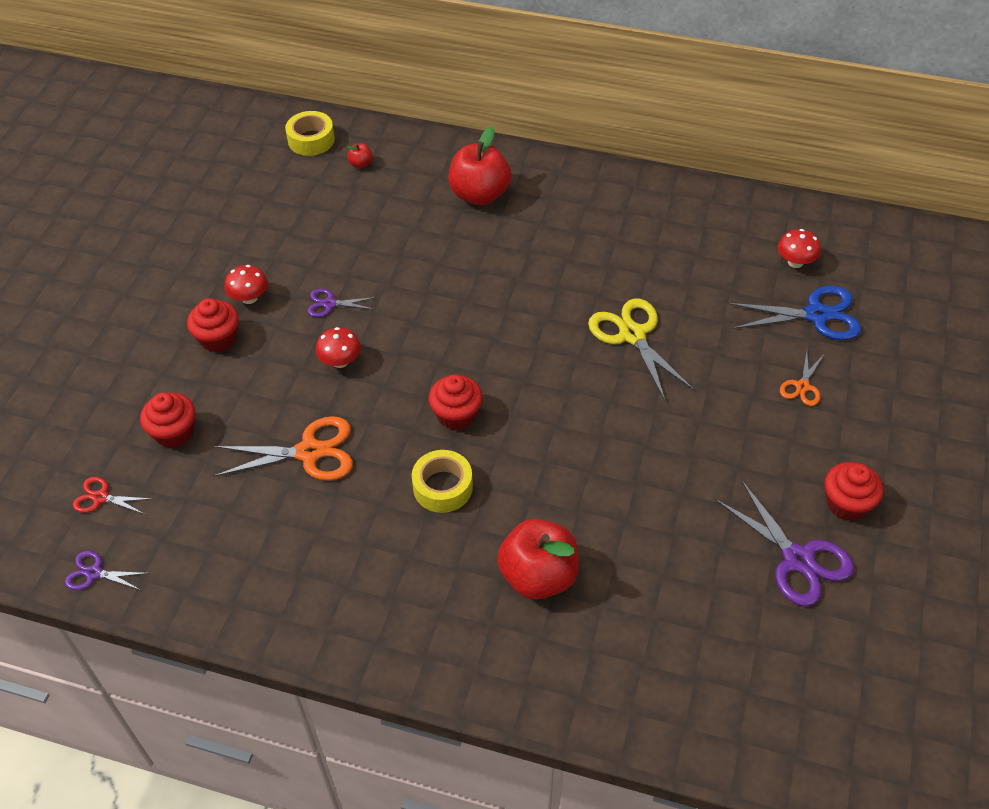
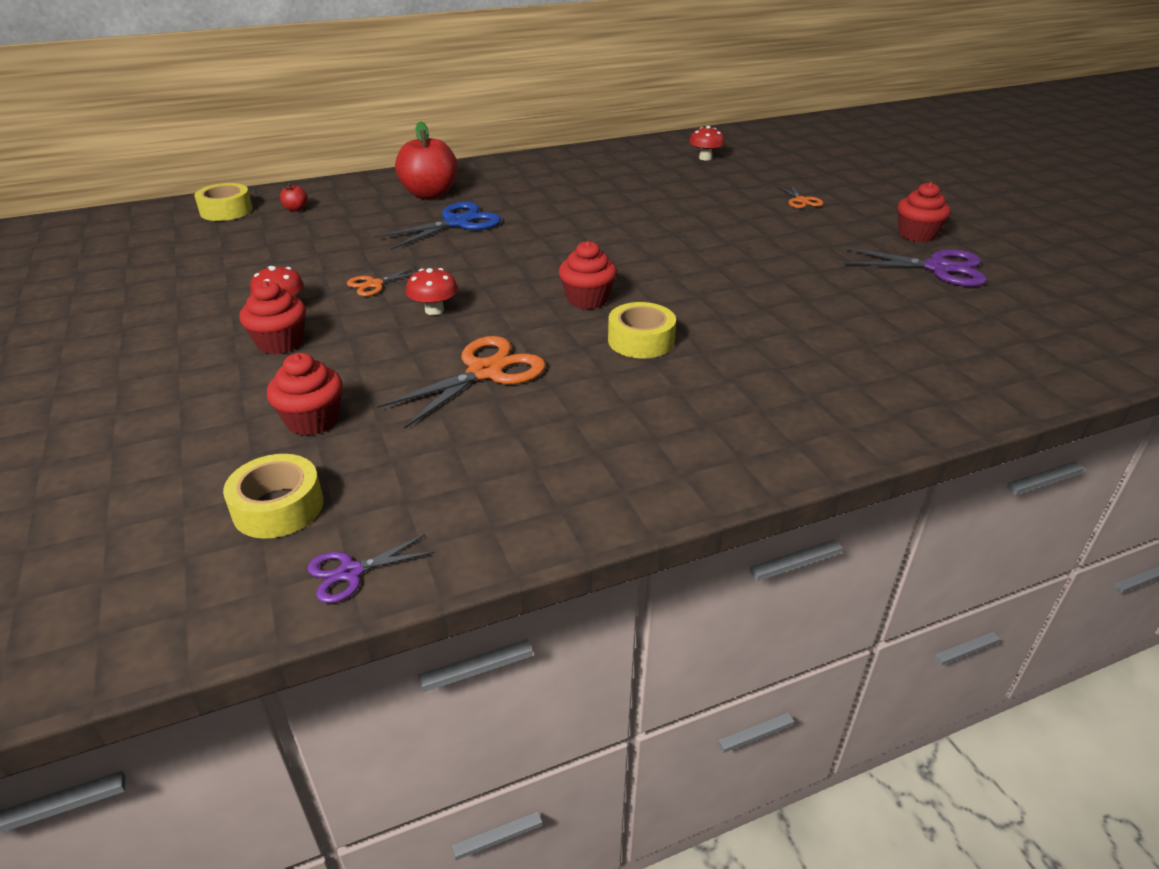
camera: 40 degrees left, 15 degrees down
red scissors [73,477,152,514] -> yellow tape [223,454,323,539]
purple scissors [308,289,376,317] -> orange scissors [347,266,416,296]
red apple [497,519,579,599] -> none
yellow scissors [588,299,694,400] -> none
blue scissors [728,286,861,340] -> blue scissors moved to [374,202,501,250]

